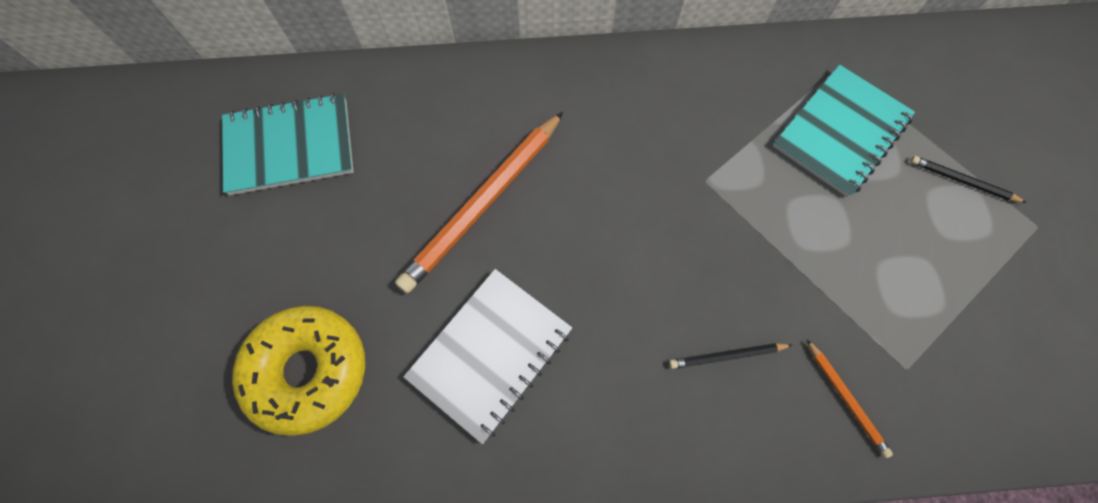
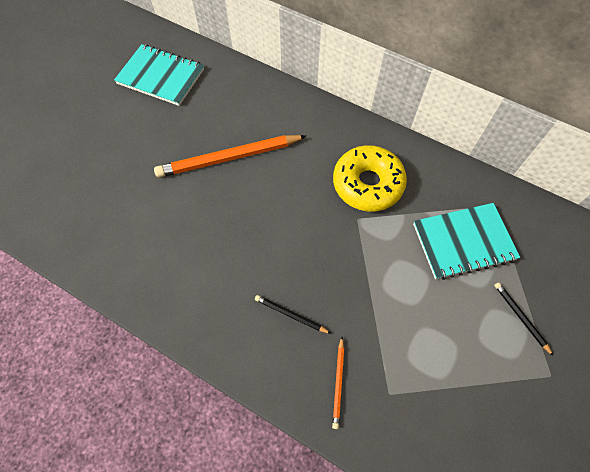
camera: 35 degrees right, 5 degrees down
yellow donut [232,306,365,436] -> yellow donut moved to [333,145,407,212]
white notebook [403,269,572,444] -> none

